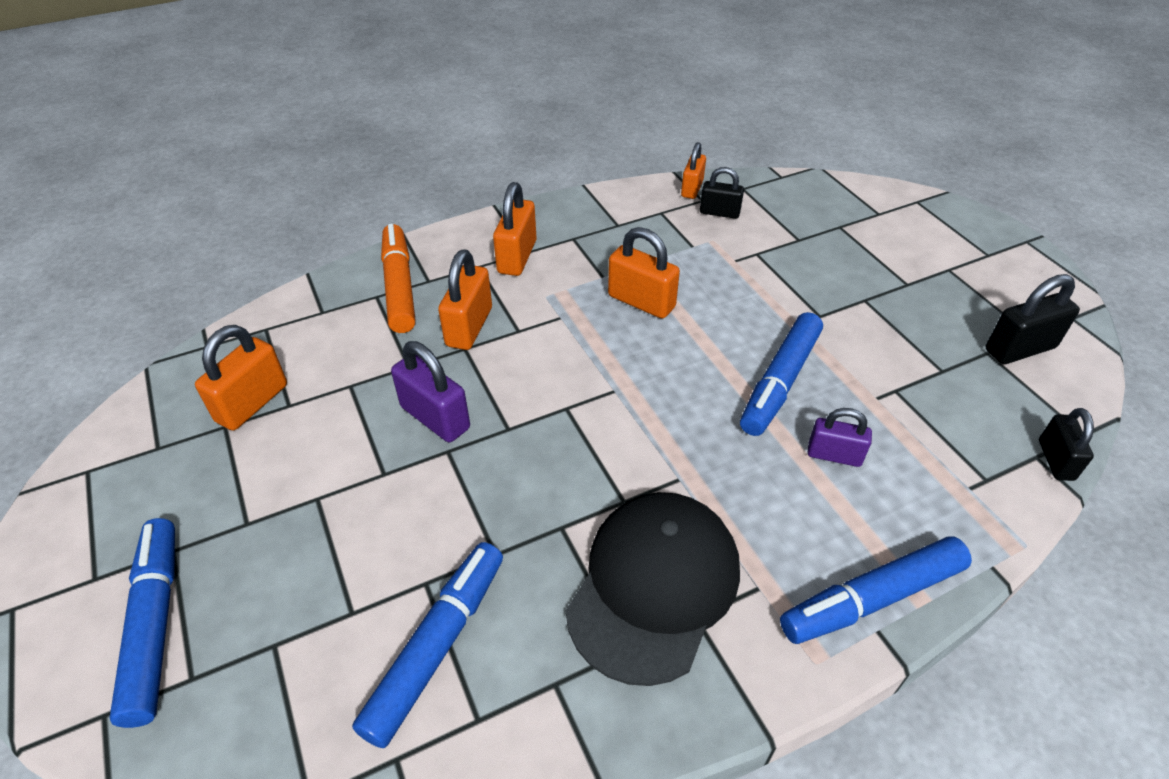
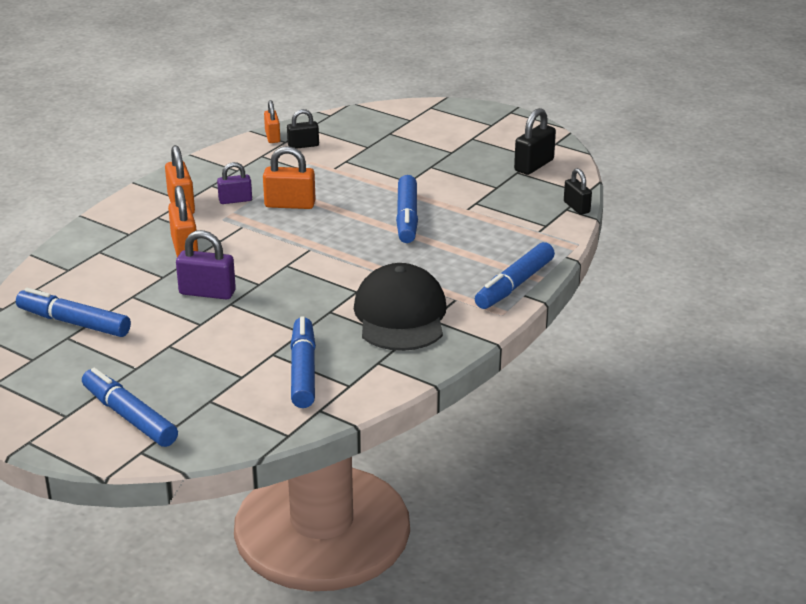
camera: 30 degrees left, 15 degrees down
orange padlock [195,325,287,430] -> blue marker [16,288,131,337]
orange marker [381,224,416,333] -> none
purple padlock [808,408,872,467] -> purple padlock moved to [217,162,252,204]

